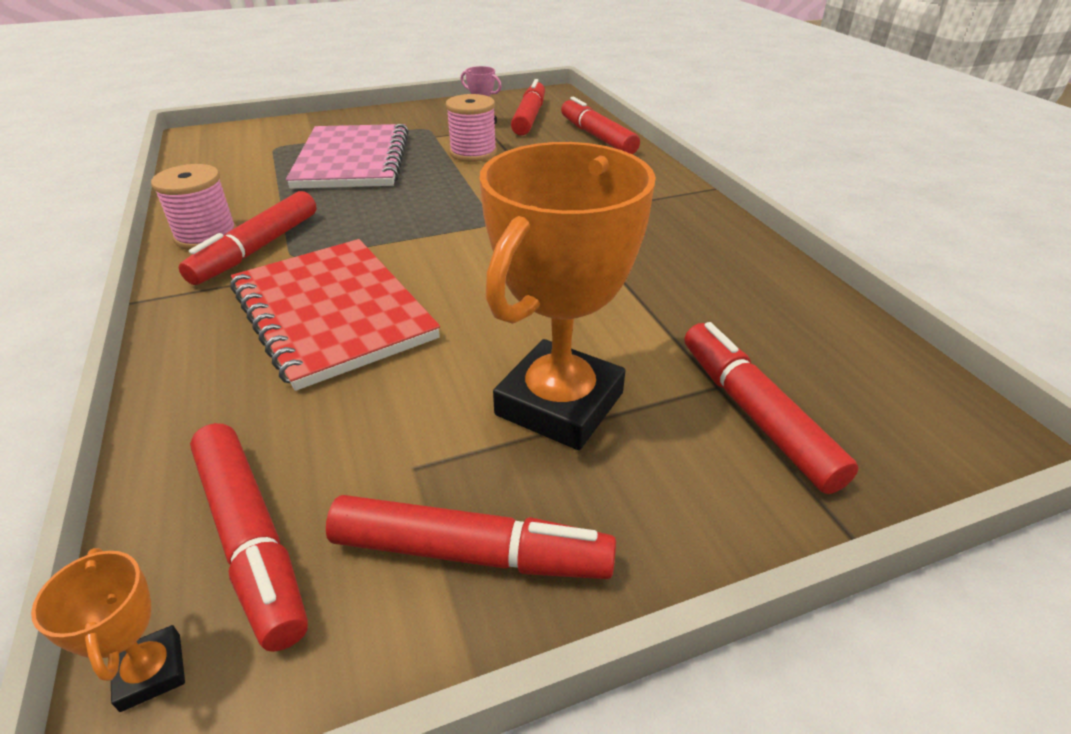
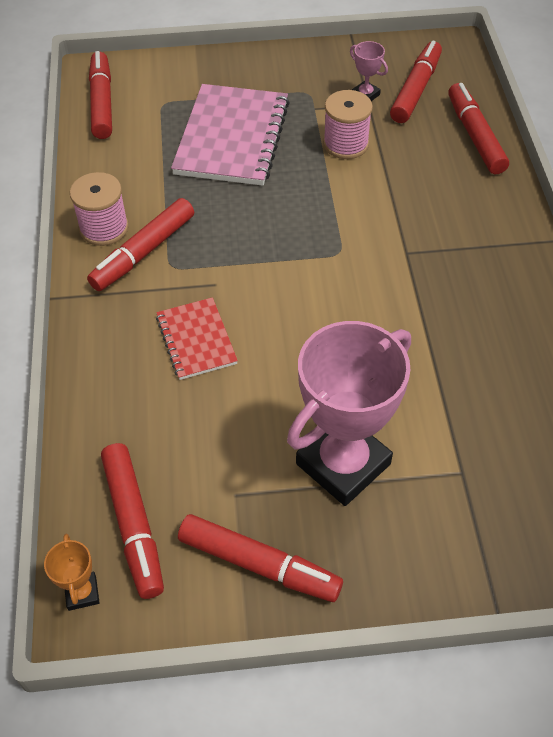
camera: 15 degrees right, 15 degrees up
red notebook [230,239,440,391] -> red notebook [156,297,238,380], size x0.55
orange trophy [480,142,656,450] -> pink trophy [287,321,411,506]
red marker [685,322,859,494] -> red marker moved to [89,51,112,139]

